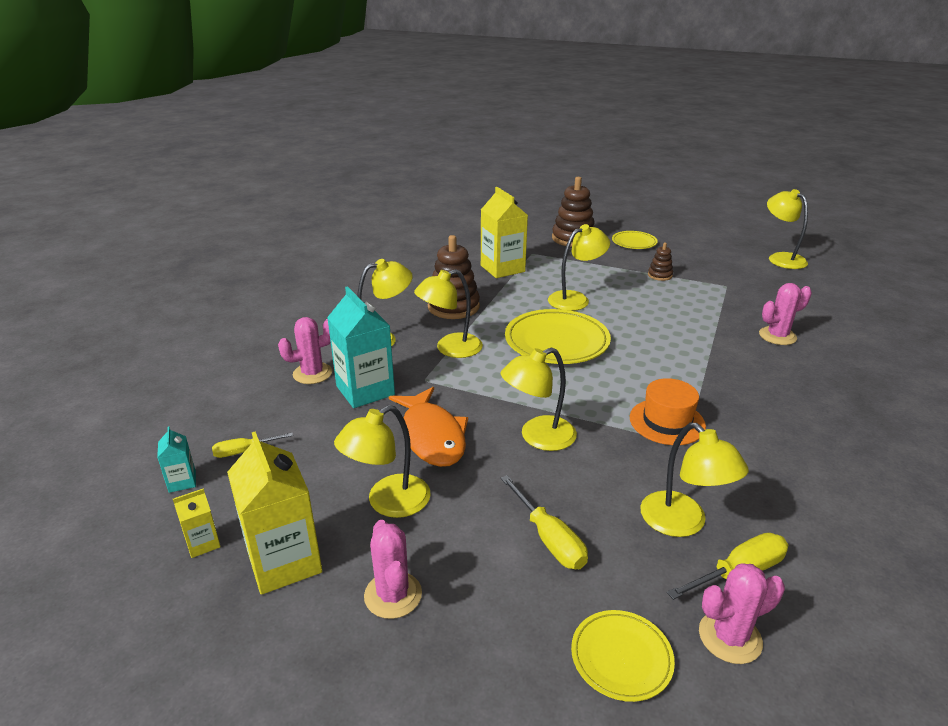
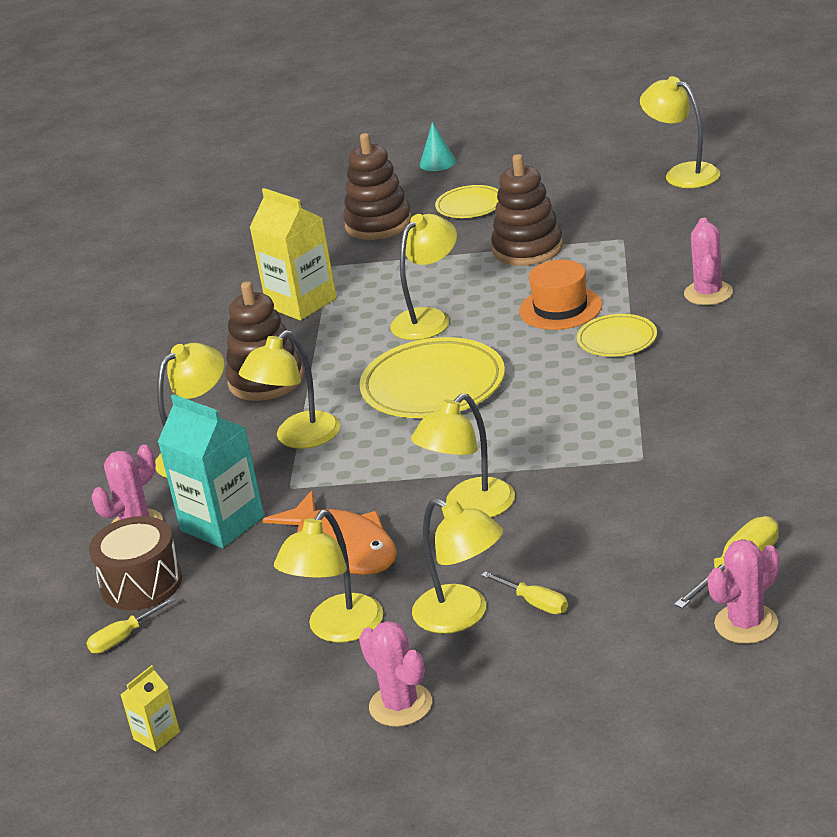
camera: 15 degrees left, 0 degrees up
turquoise carton [157,427,196,493] -> none
yellow carton [227,432,322,595] -> none
yellow screwdriver [501,475,588,569] -> yellow screwdriver [481,572,568,614], size x0.66
yellow plate [571,610,675,702] -> yellow plate moved to [577,314,657,357]
orange hat [630,378,706,445] -> orange hat moved to [519,260,602,330]
yellow lamp [640,423,749,537] -> yellow lamp moved to [412,498,503,634]
brown stacking toy [648,242,673,281] -> brown stacking toy [491,154,563,266], size x1.98
pink cactus [759,283,812,345] -> pink cactus turned 45 degrees counterclockwise [684,218,733,305]
none -> brown drum [89,516,182,610]
none -> turquoise cone [420,122,456,171]

